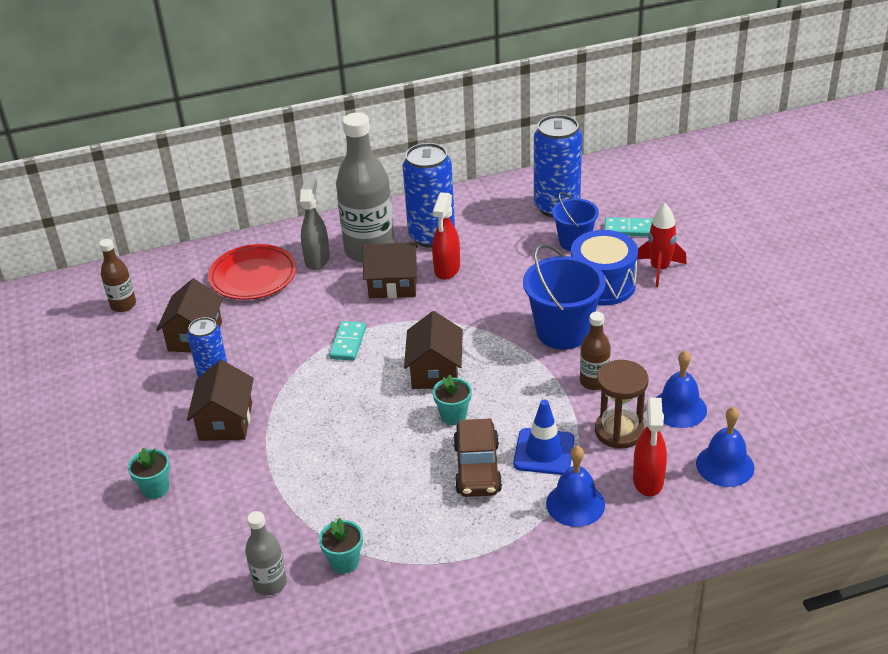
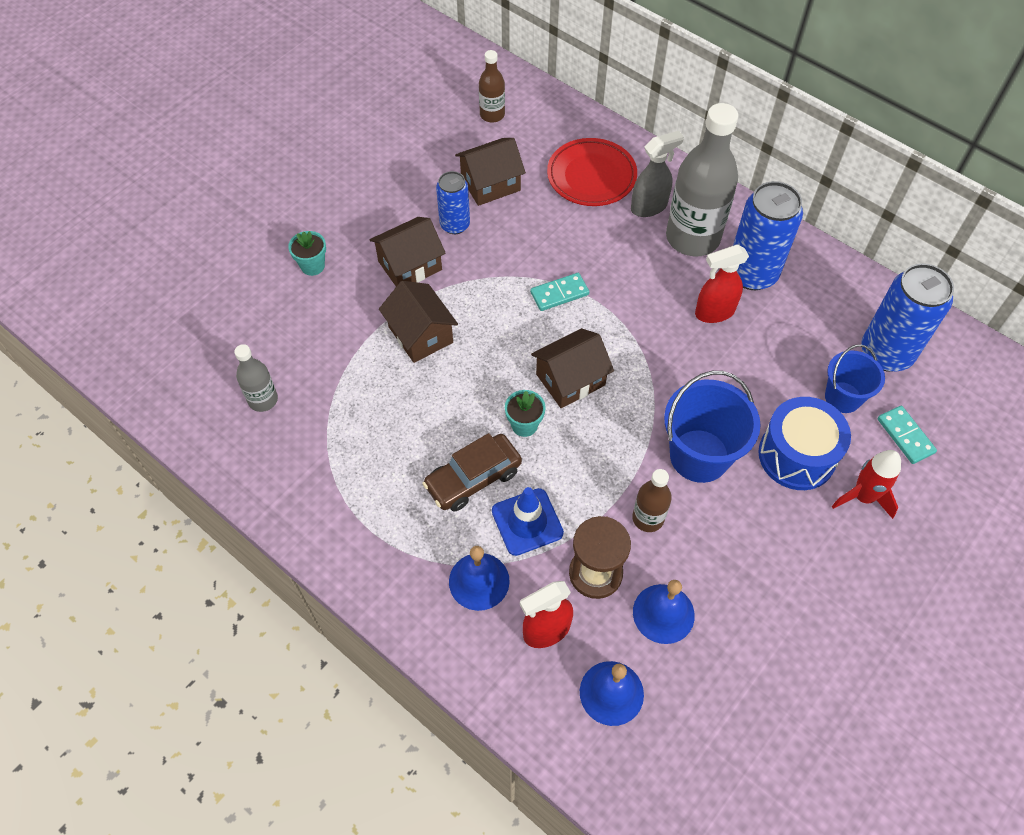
camera: 55 degrees right, 20 degrees up
turquoise flower pot [319,518,363,574] -> none
brown house [362,242,418,298] -> brown house moved to [379,281,458,363]

